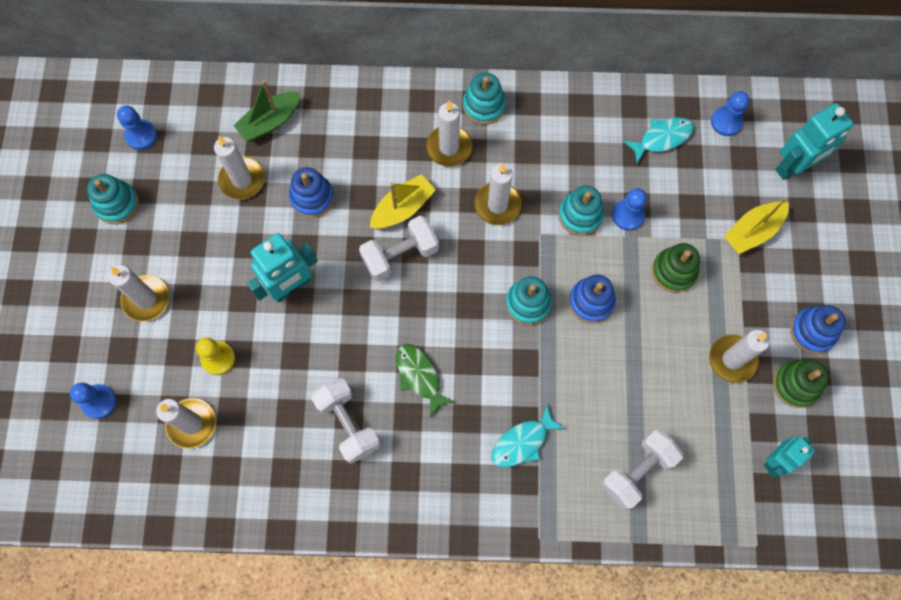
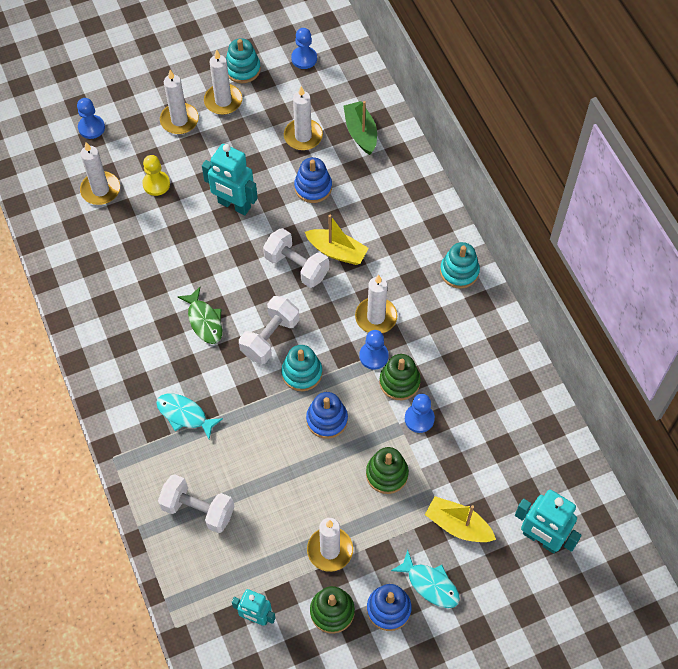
camera: 65 degrees right, 10 degrees down
green boat [233,80,301,142] -> green boat turned 45 degrees clockwise [343,101,377,155]
white dumbbell [311,378,380,464] -> white dumbbell moved to [239,296,299,364]
green fish [396,344,455,417] -> green fish turned 120 degrees clockwise [178,287,222,344]
white candle [426,101,472,167] -> white candle moved to [204,49,242,115]
turquoise stacking toy [558,185,604,236] -> green stacking toy [379,354,421,400]
turquoise fish [623,117,694,164] -> turquoise fish moved to [391,550,460,608]
blue pawn [711,91,749,136] -> blue pawn moved to [359,330,389,370]

